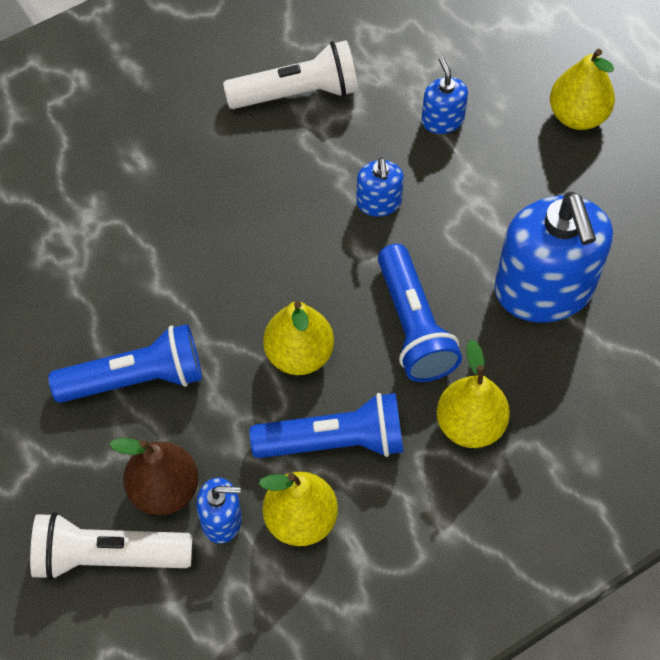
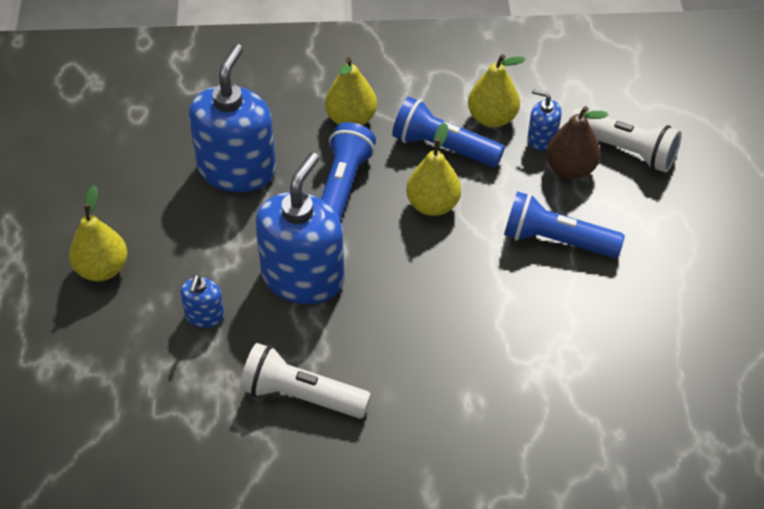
camera: 150 degrees left, 10 degrees down
blue soap dispenser [356,158,404,217] -> blue soap dispenser [255,152,344,304], size x2.17

